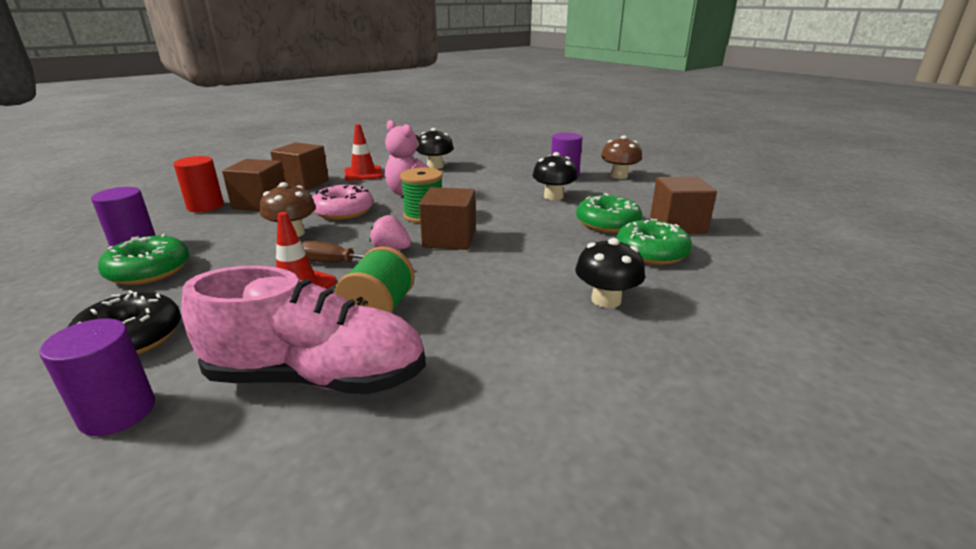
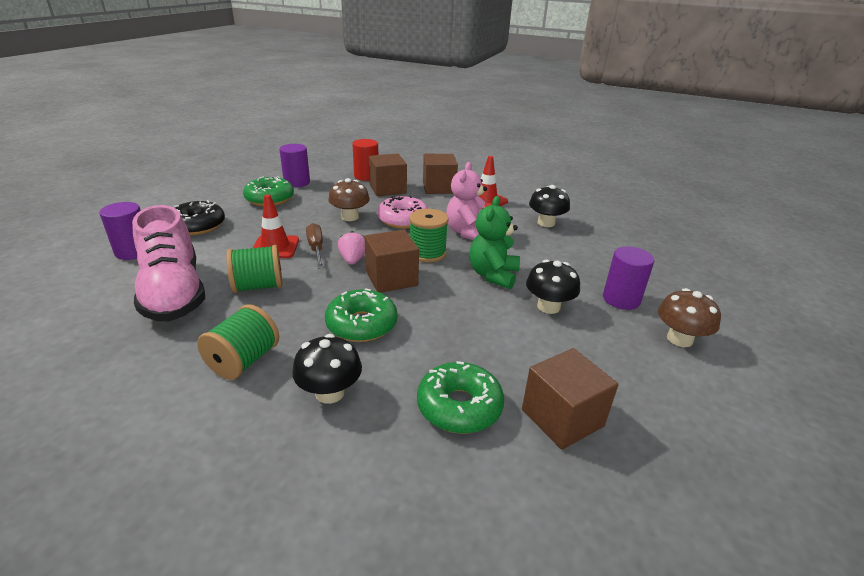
camera: 60 degrees right, 5 degrees up
green donut [576,193,642,233] -> green donut moved to [325,288,398,342]
none -> green spool [197,304,279,380]
none -> green teddy bear [469,196,520,289]

